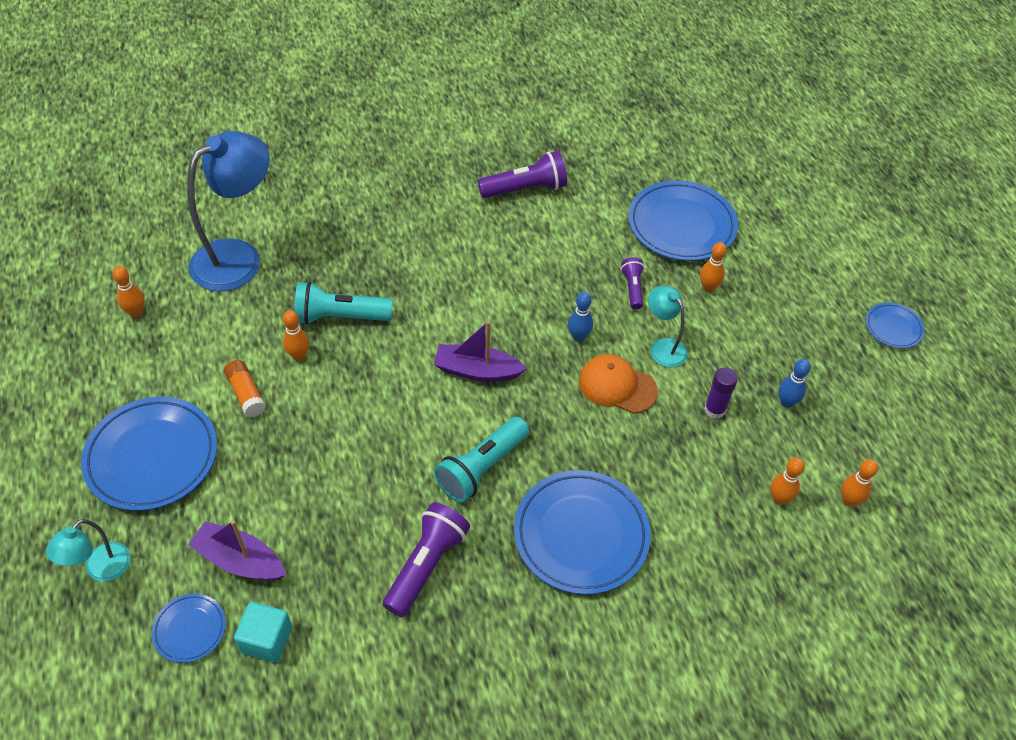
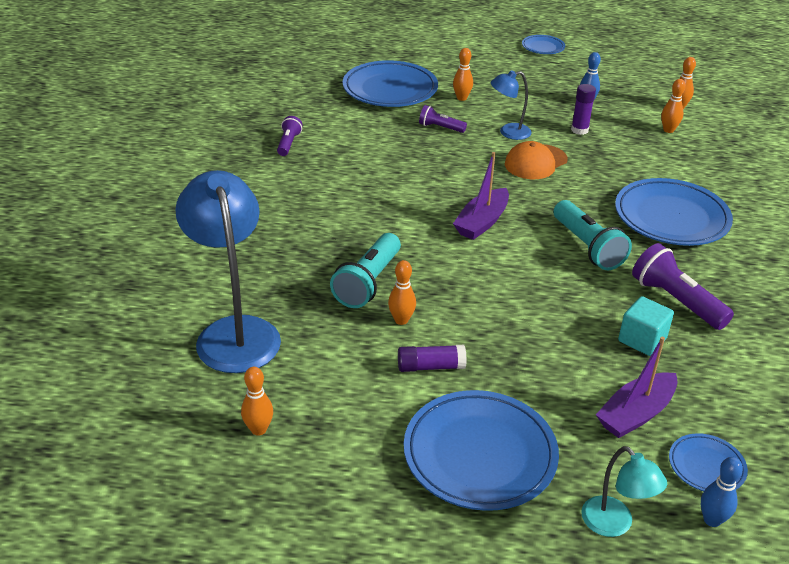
camera: 65 degrees left, 15 degrees down
orange glue stick [224,360,266,417] -> purple glue stick [398,345,467,372]
turquoise cube [234,602,292,663] -> turquoise cube moved to [618,296,674,356]
purple flashlight [478,151,567,198] -> purple flashlight [277,116,303,156], size x0.57
blue bowling pin [568,292,593,342] -> blue bowling pin moved to [701,457,743,527]
turquoise lamp [648,286,688,368] -> blue lamp [491,70,531,140]

